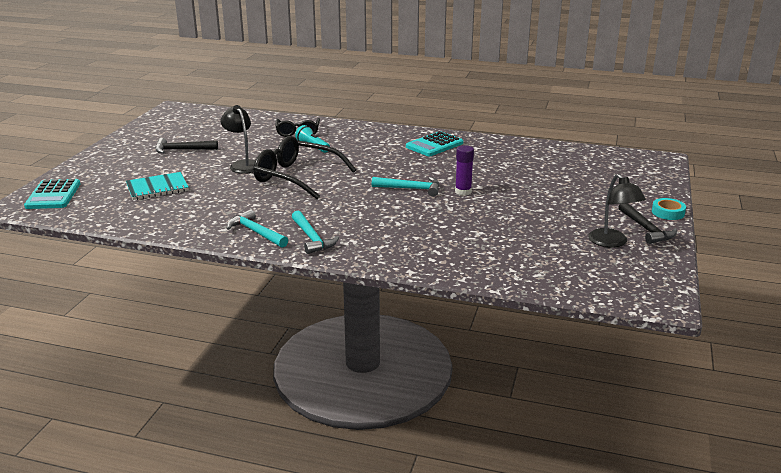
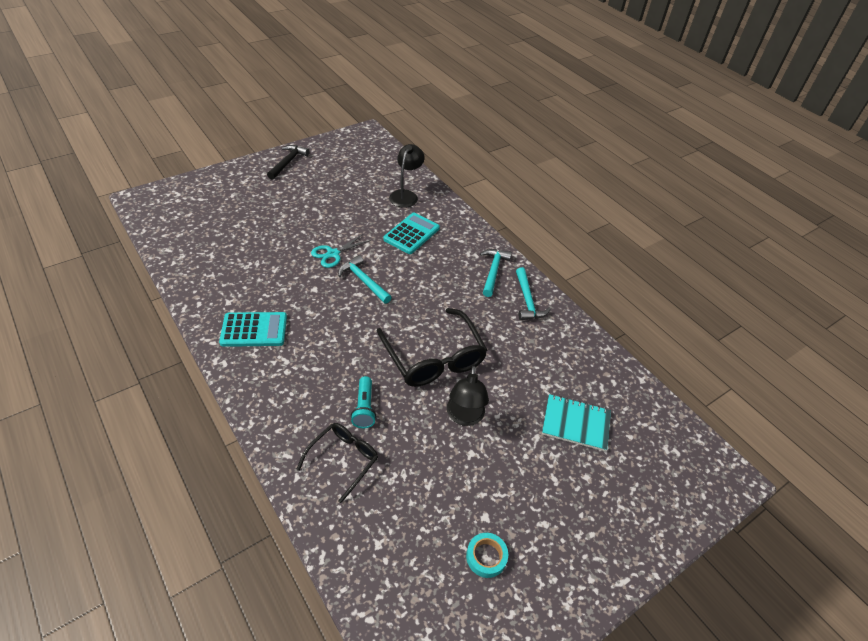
camera: 145 degrees left, 20 degrees up
turquoise calculator [24,179,80,209] -> turquoise calculator moved to [383,213,440,254]
black hammer [155,138,218,154] -> none
purple glue stick [455,145,474,196] -> turquoise scissors [311,234,371,268]
black lamp [588,174,646,248] -> black lamp moved to [389,144,425,208]
turquoise tape [652,198,686,220] -> turquoise tape moved to [466,533,508,578]

